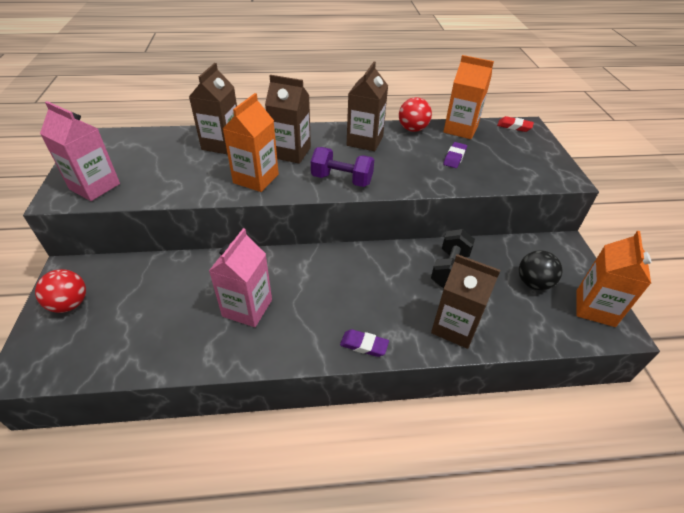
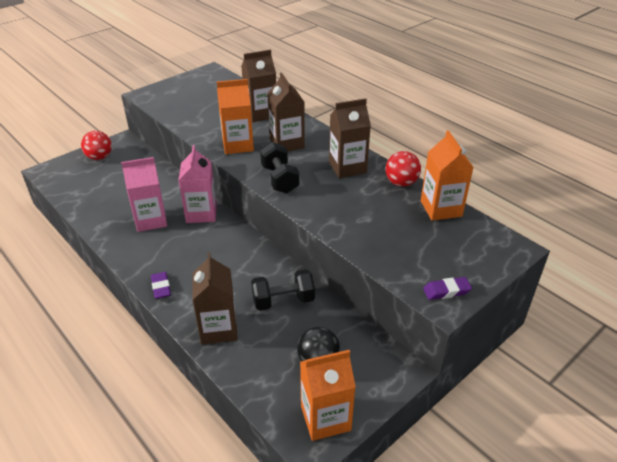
camera: 55 degrees right, 5 degrees down
pink carton [40,101,120,201] -> pink carton moved to [178,145,217,223]
purple dumbbell [311,147,374,187] -> black dumbbell [260,142,299,193]
purple eraser [443,142,467,168] -> purple eraser moved to [423,277,472,300]
red eraser [497,116,534,132] -> none

